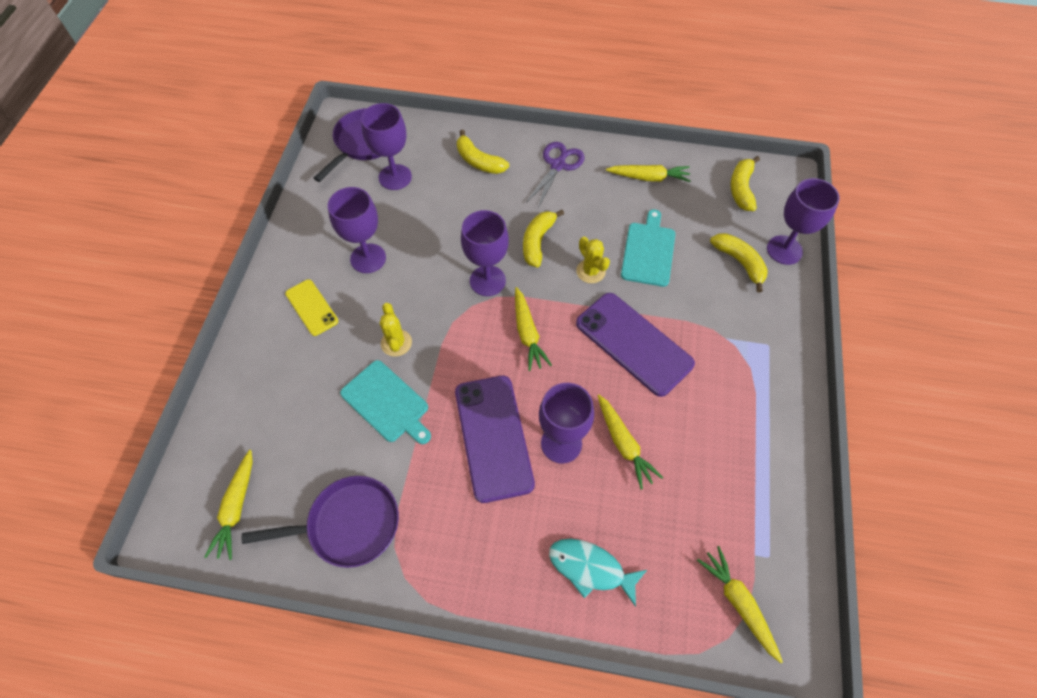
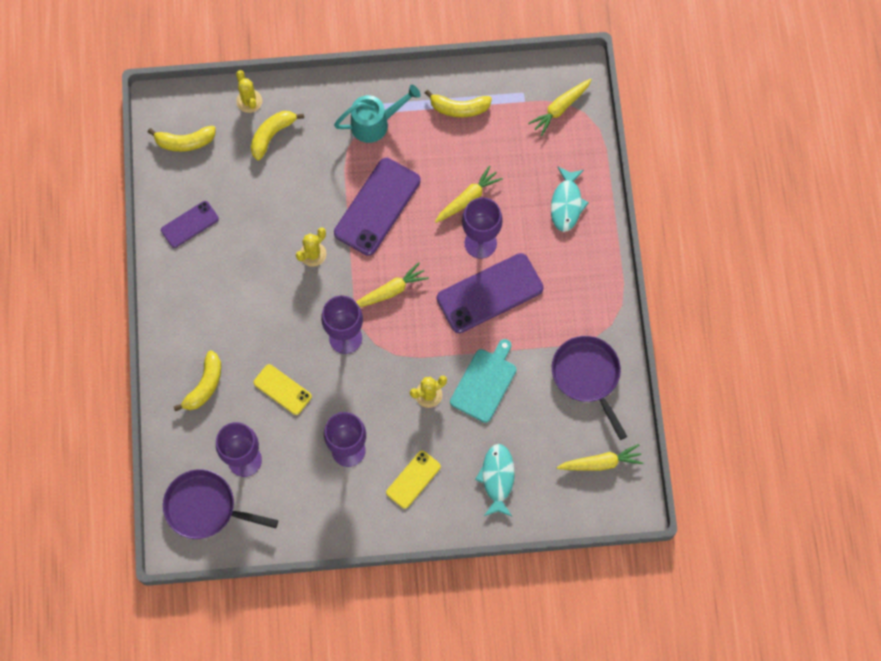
camera: 105 degrees left, 10 degrees up
yellow banana [523,210,564,267] -> yellow banana moved to [425,90,492,118]
purple scissors [526,142,585,208] -> none
yellow carrot [606,165,691,182] -> purple phone [161,201,219,248]
turquoise cutting board [621,209,675,287] -> none
purple goblet [767,178,840,265] -> yellow cactus [236,70,262,113]
none -> yellow phone [253,364,312,415]
none -> turquoise watering can [334,85,421,143]
none -> turquoise fish [475,444,515,517]

